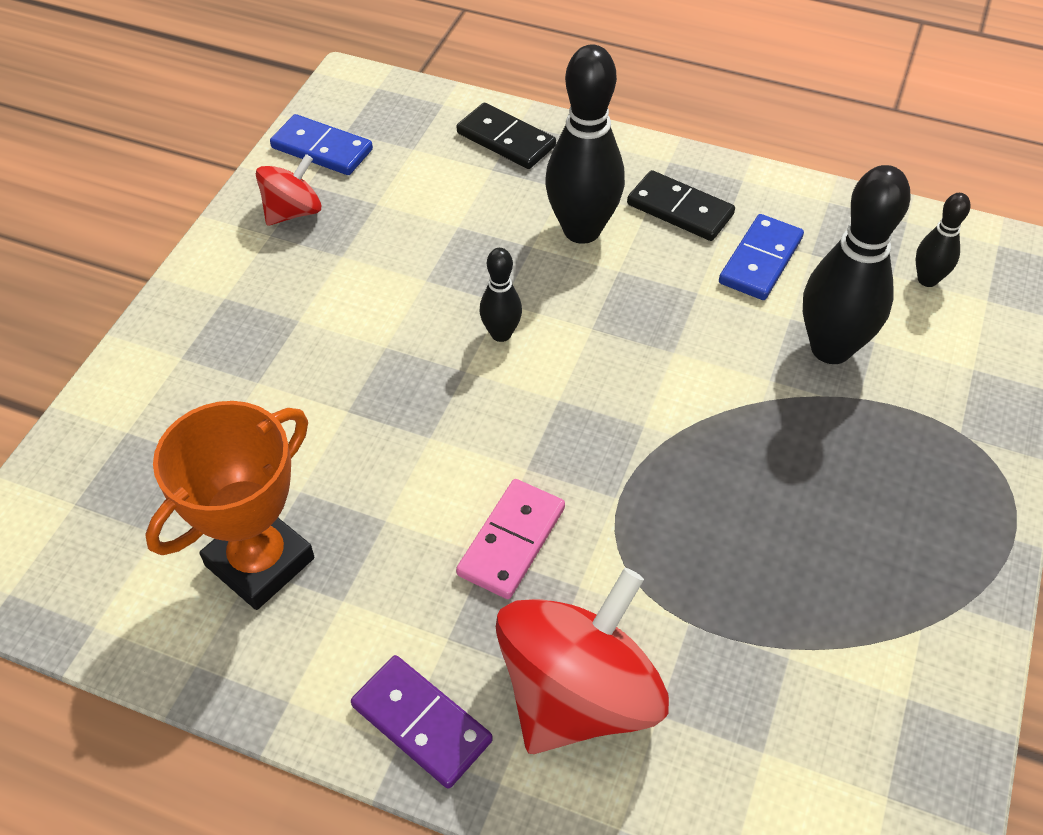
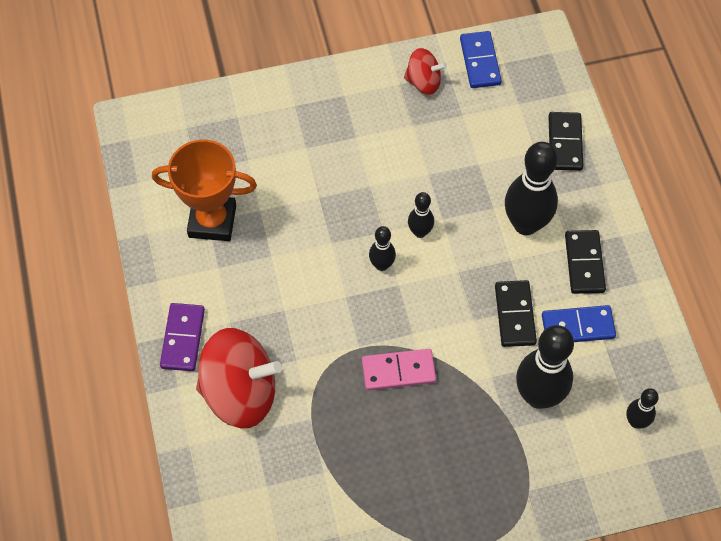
camera: 55 degrees right, 10 degrees up
pink domino [456,479,565,599] -> pink domino moved to [362,349,436,391]
none -> black bowling pin [369,226,396,271]
none -> black domino [495,280,537,347]

